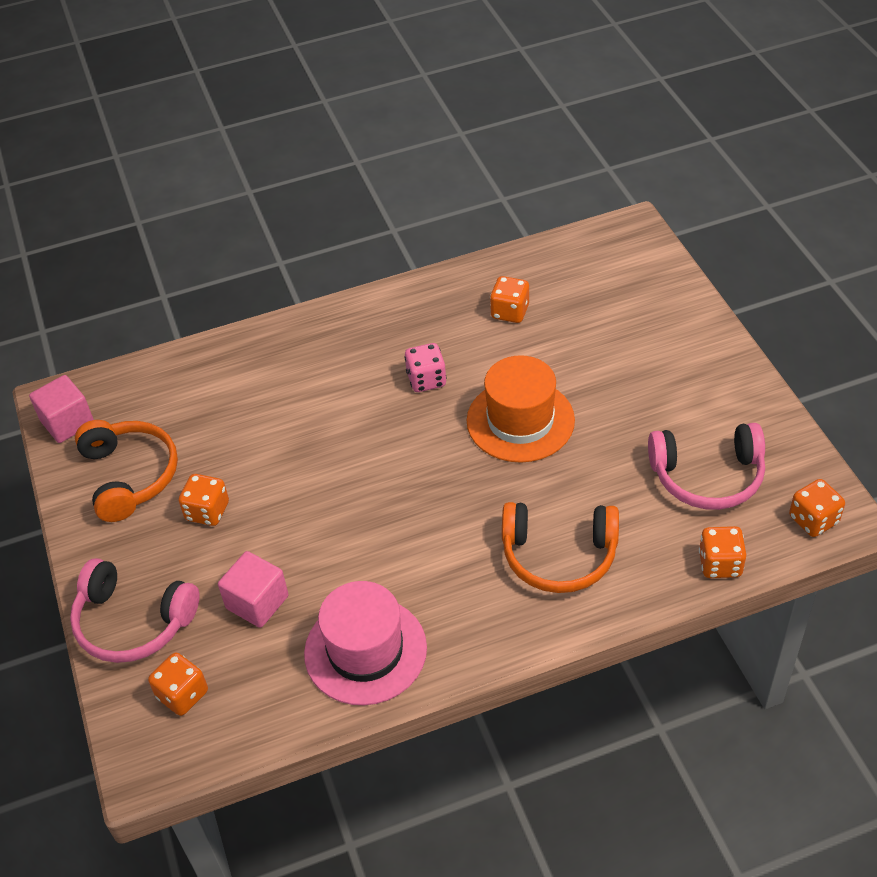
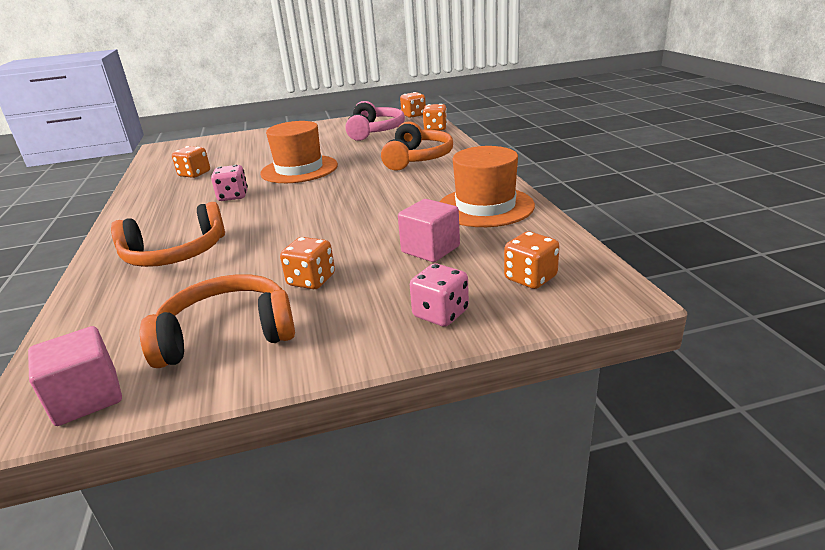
camera: 85 degrees left, 20 degrees down
pink headphones [70,558,199,663] -> pink dice [410,264,469,327]
pink hat [304,581,427,705] -> orange hat [440,146,535,227]
none -> orange headphones [111,202,225,267]

